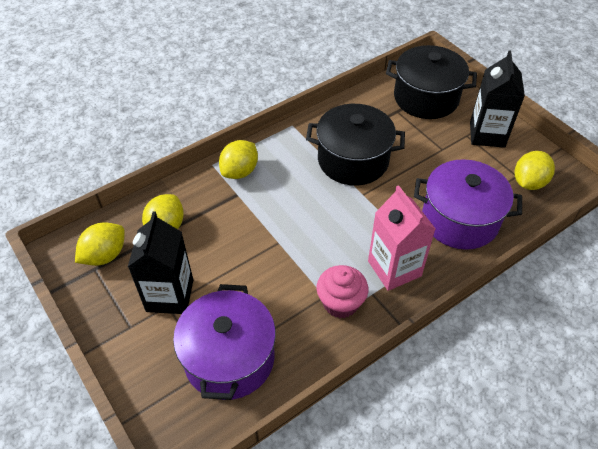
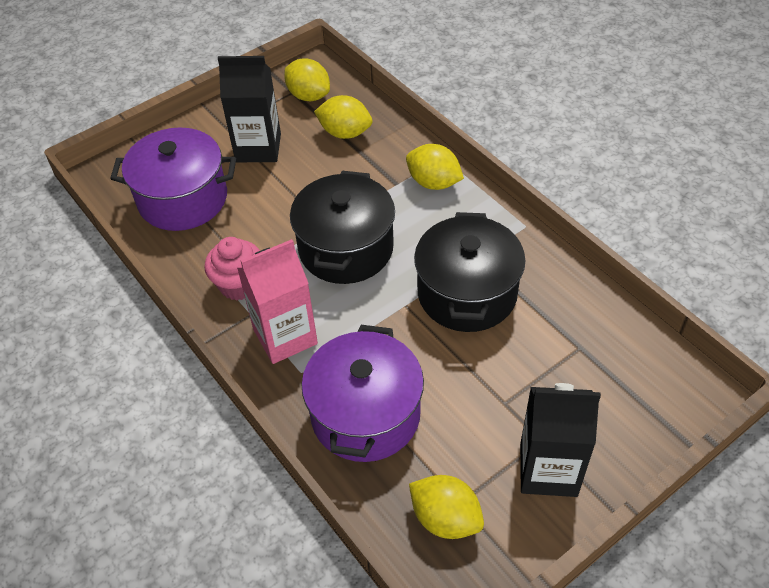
camera: 90 degrees right, 0 degrees up
black pot [386,45,477,119] -> black pot moved to [290,171,395,284]

